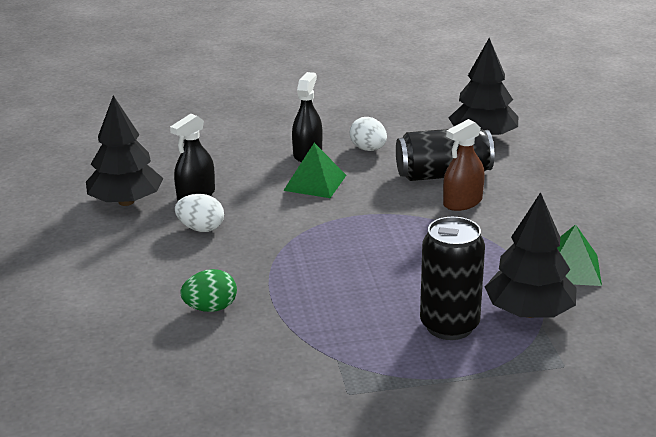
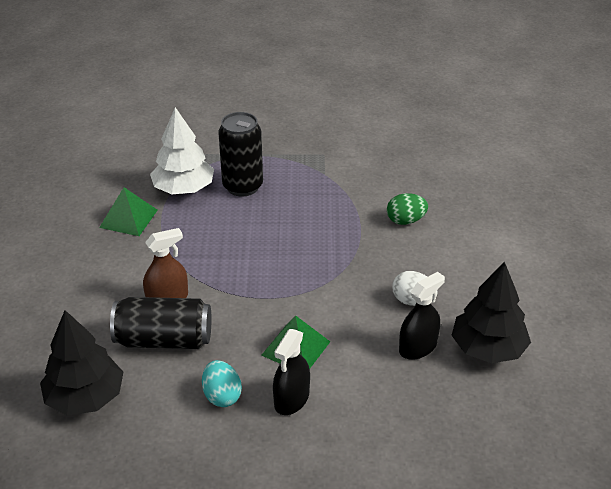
camera: 170 degrees left, 10 degrees up
white egg [350,117,387,151] -> turquoise egg [202,360,242,407]
black tree [485,192,577,318] -> white tree [150,107,214,194]

